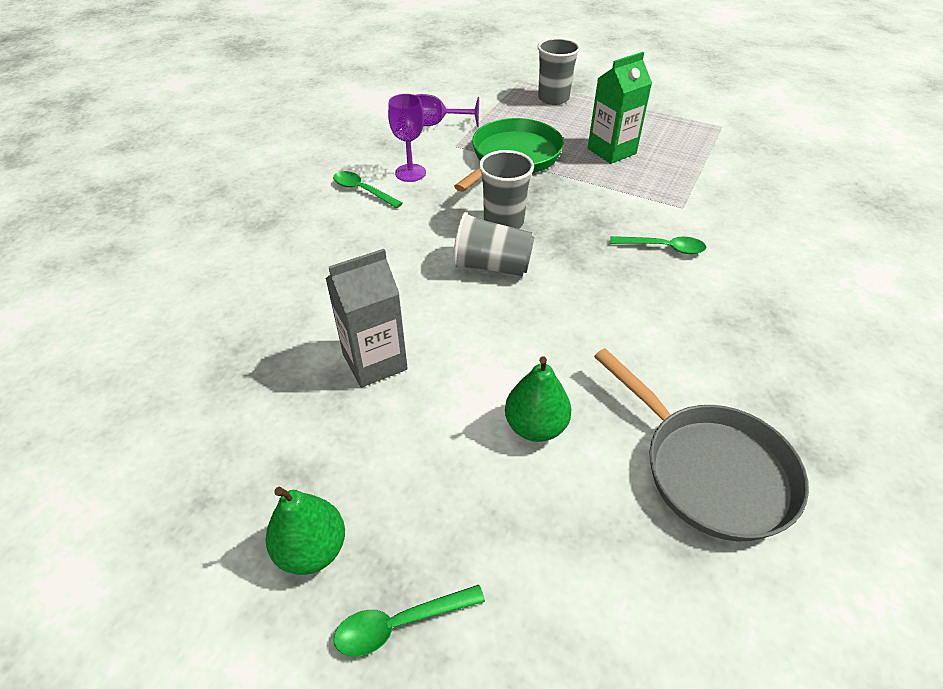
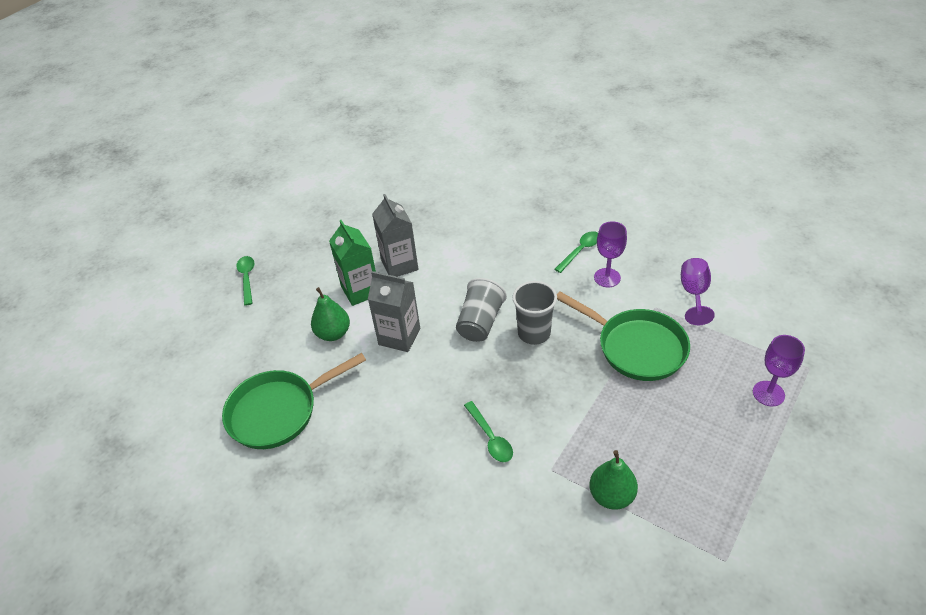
camera: 100 degrees right, 0 degrees up
green pear [266,487,345,575] -> green pear moved to [589,450,638,510]
grey cup [537,38,580,105] -> purple goblet [753,335,805,406]
green carton [588,52,652,164] -> green carton moved to [329,220,376,306]
grey pan [594,348,809,541] -> green pan [222,353,366,449]
green spoon [610,236,706,254] -> green spoon turned 45 degrees counterclockwise [464,401,513,462]
none -> grey carton [368,271,420,352]

